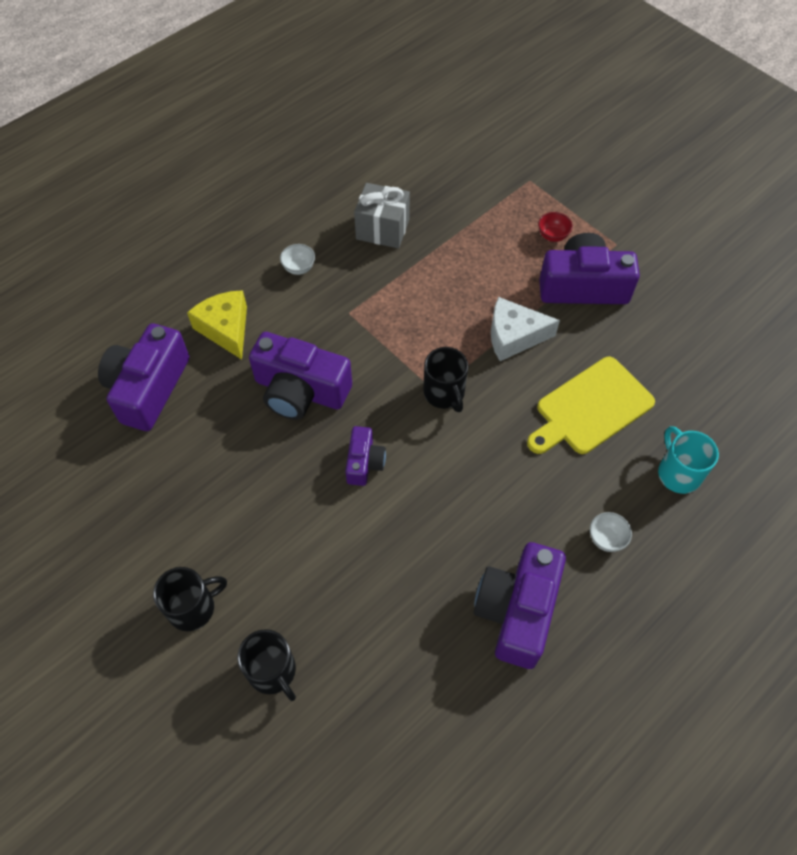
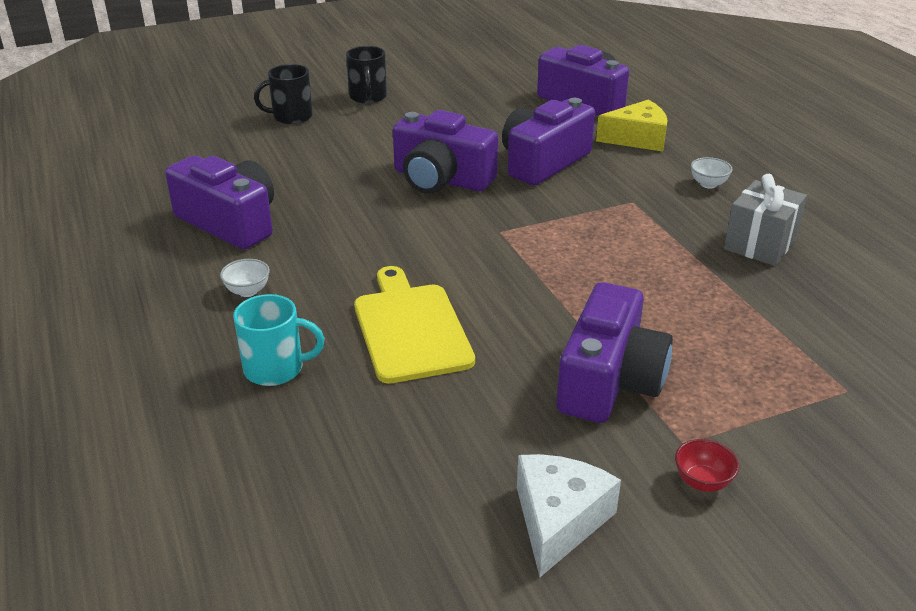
camera: 110 degrees right, 25 degrees down
purple camera [345,426,386,486] -> purple camera [393,110,498,194], size x1.87
black mug [423,347,468,412] -> none
white cheese [491,297,560,361] -> white cheese moved to [517,454,621,577]
red bowl [538,212,573,242] -> red bowl moved to [675,439,739,492]

